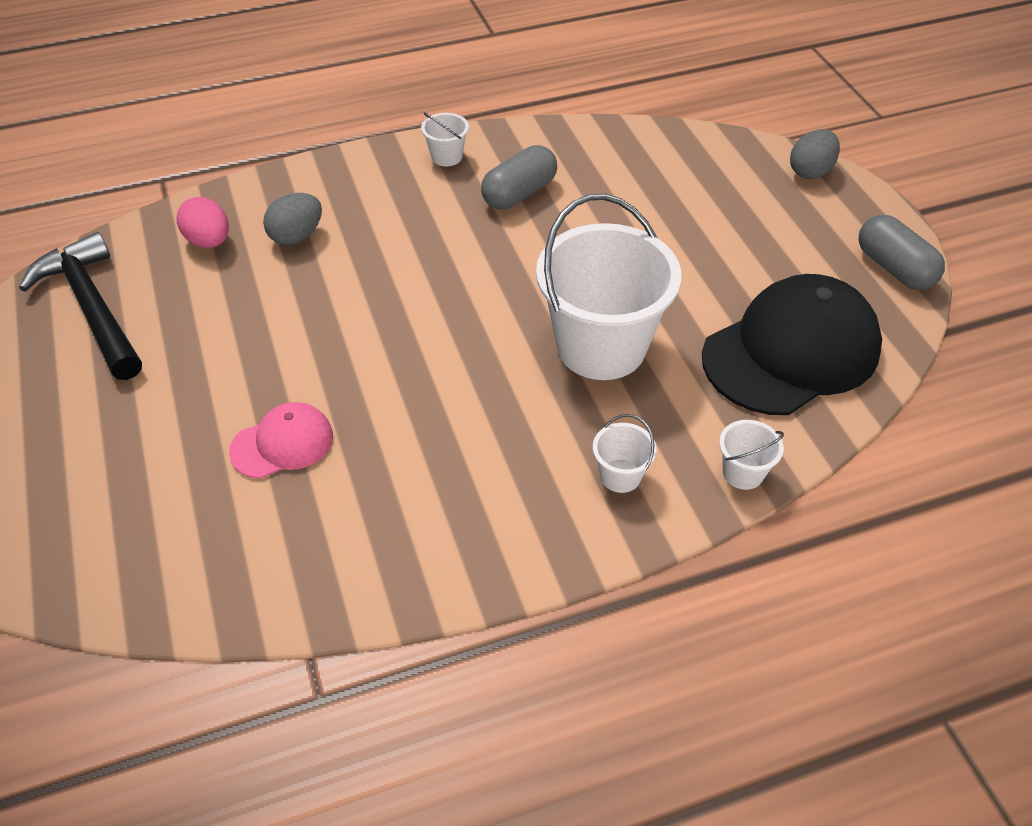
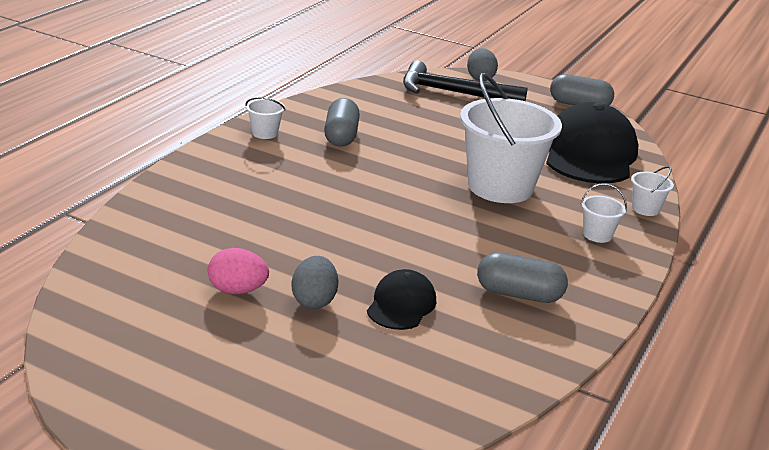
camera: 45 degrees left, 20 degrees down
black hammer [19,232,142,380] -> black hammer moved to [403,61,528,101]
pink egg [176,197,229,248] -> pink egg moved to [207,248,269,294]
pink cap [229,402,333,479] -> black cap [367,269,436,330]
grey egg [263,193,322,245] -> grey egg moved to [291,256,338,309]
none -> grey capsule [477,252,568,303]

